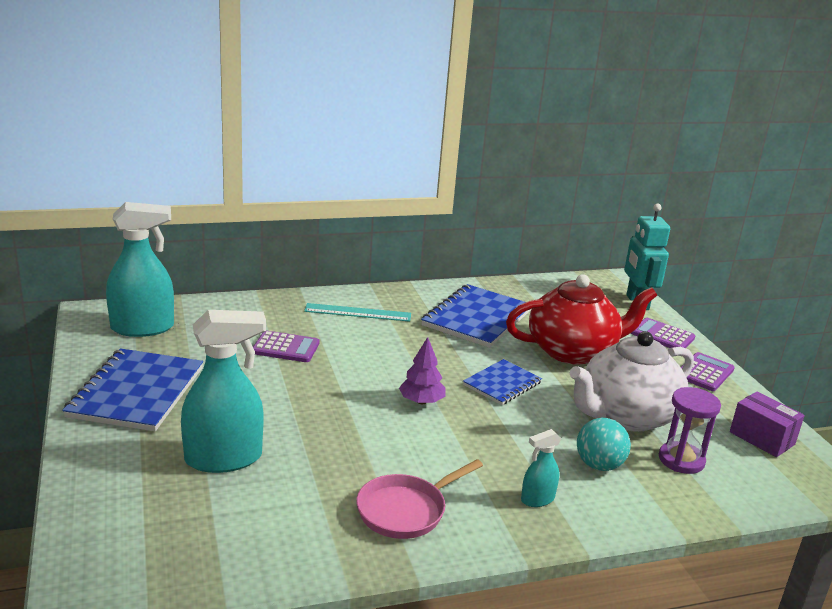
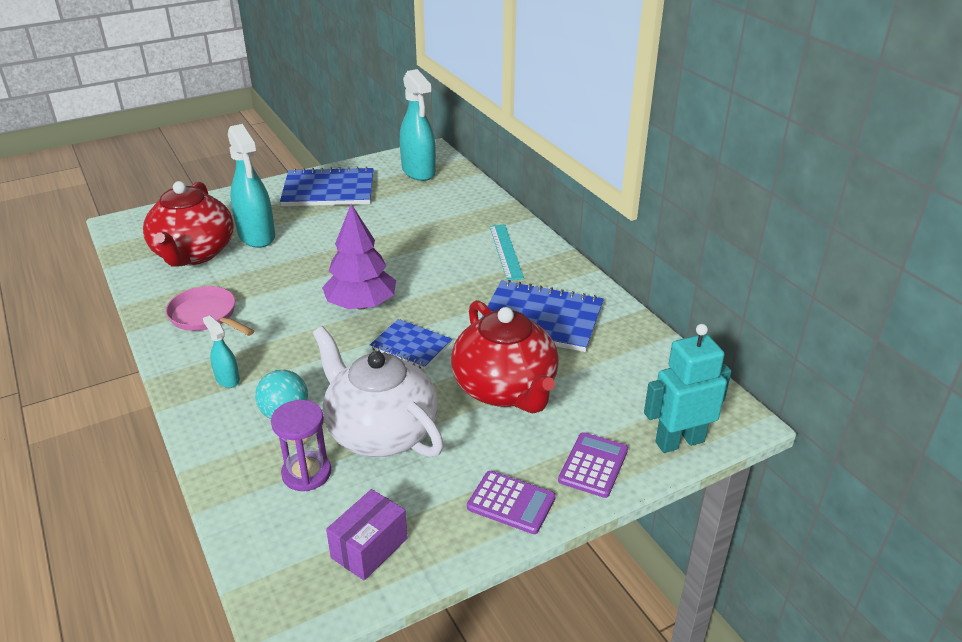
camera: 80 degrees right, 10 degrees up
purple calculator [253,330,320,362] -> none
purple tree [399,337,446,404] -> purple tree [322,204,396,309], size x1.72
none -> red teapot [143,181,234,266]

